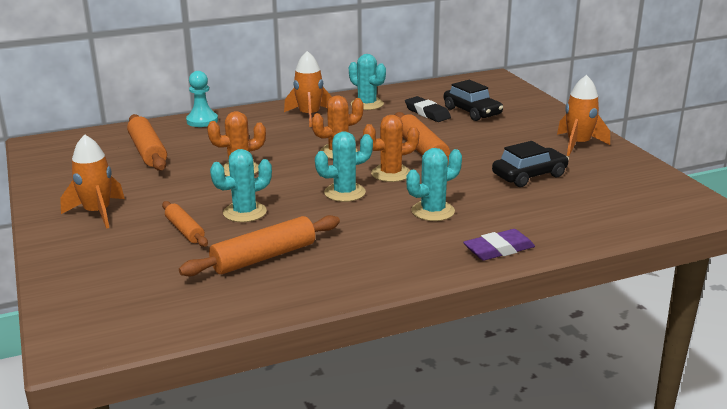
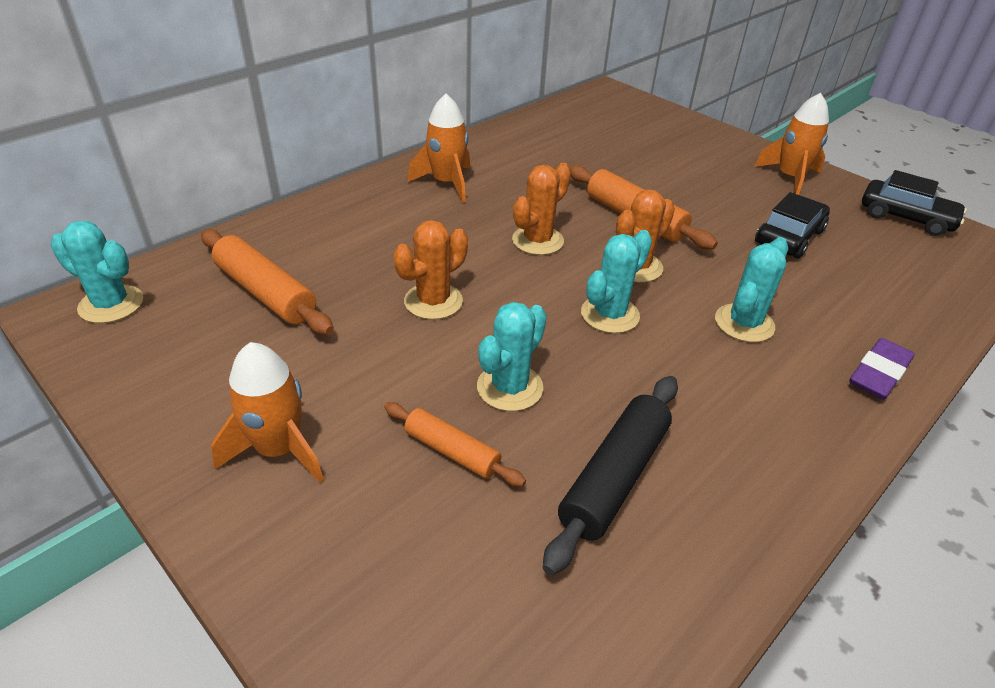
camera: 25 degrees left, 15 degrees up
orange rolling pin [179,215,340,277] -> black rolling pin [543,376,678,575]
turquoise pawn [186,71,218,127] -> none
turquoise cactus [349,54,386,110] -> turquoise cactus moved to [50,221,143,323]
black eraser [405,96,451,122] -> none
black car [444,80,503,121] -> black car moved to [862,170,967,236]

